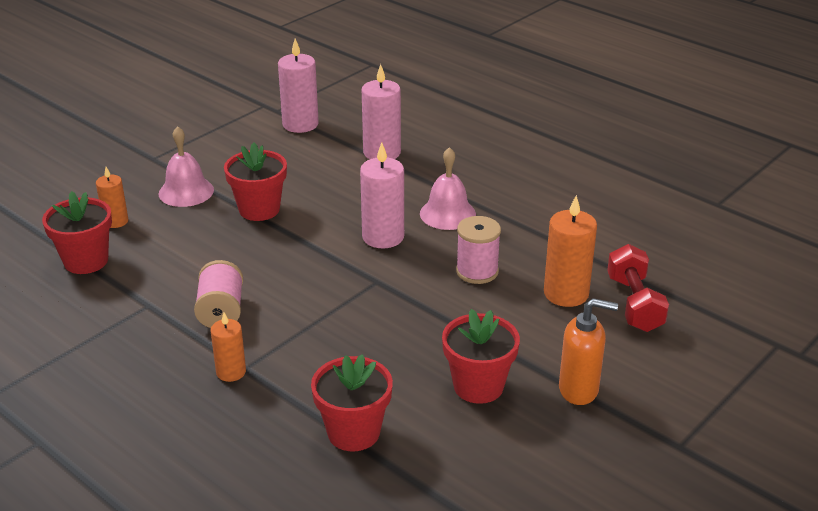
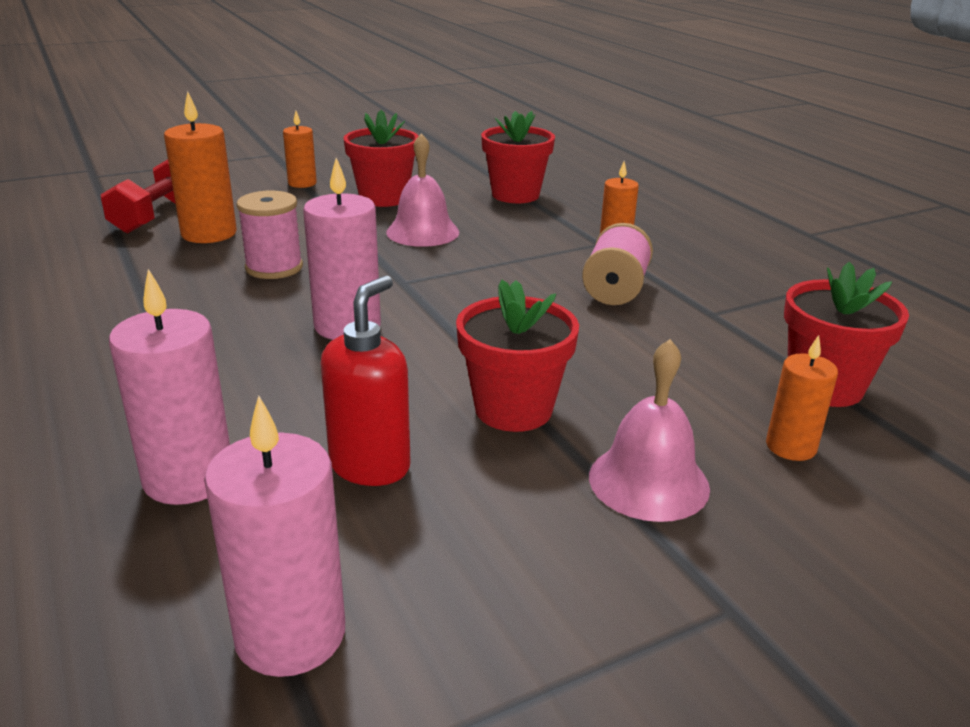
camera: 160 degrees left, 5 degrees down
pink bell [420,147,476,230] -> pink bell moved to [386,133,459,247]
orange soap dispenser [559,298,618,405] -> orange candle [283,111,317,188]
none -> red soap dispenser [321,276,411,486]

